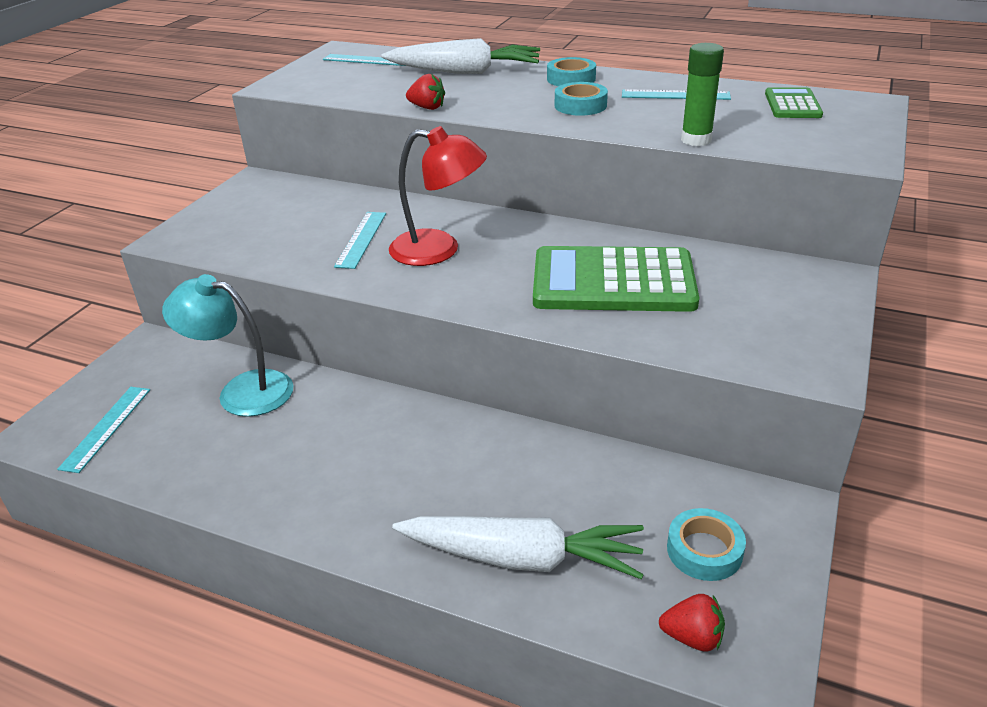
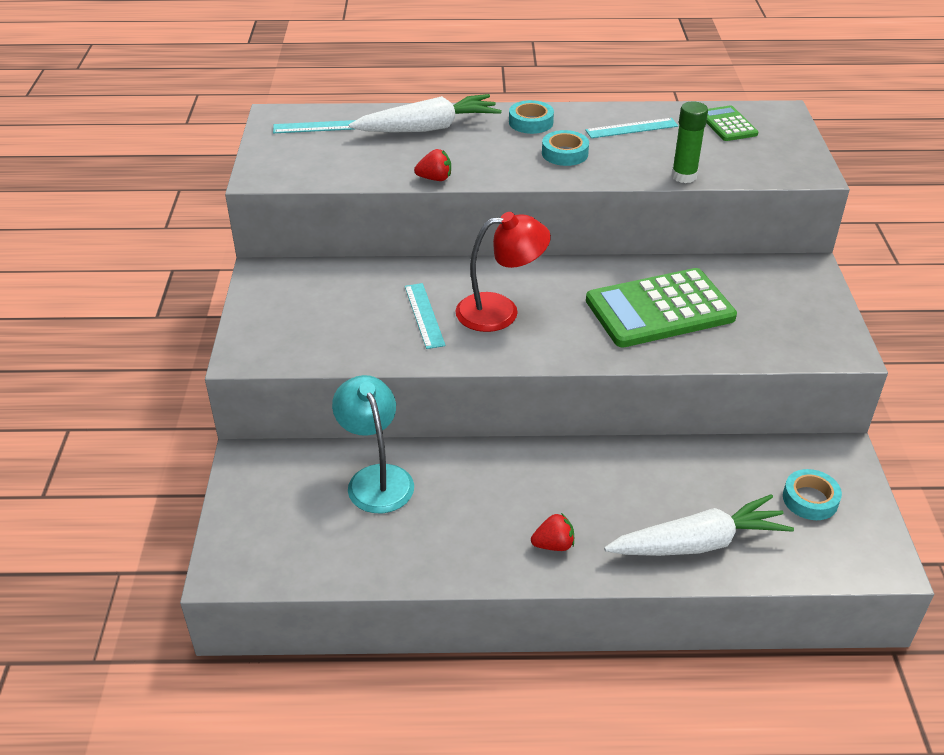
camera: 25 degrees left, 5 degrees up
turquoise ruler [57,387,150,473] -> none
turquoise lamp [162,274,294,417] -> turquoise lamp turned 75 degrees clockwise [332,375,414,513]
red strawberry [659,594,725,652] -> red strawberry moved to [531,513,574,551]

